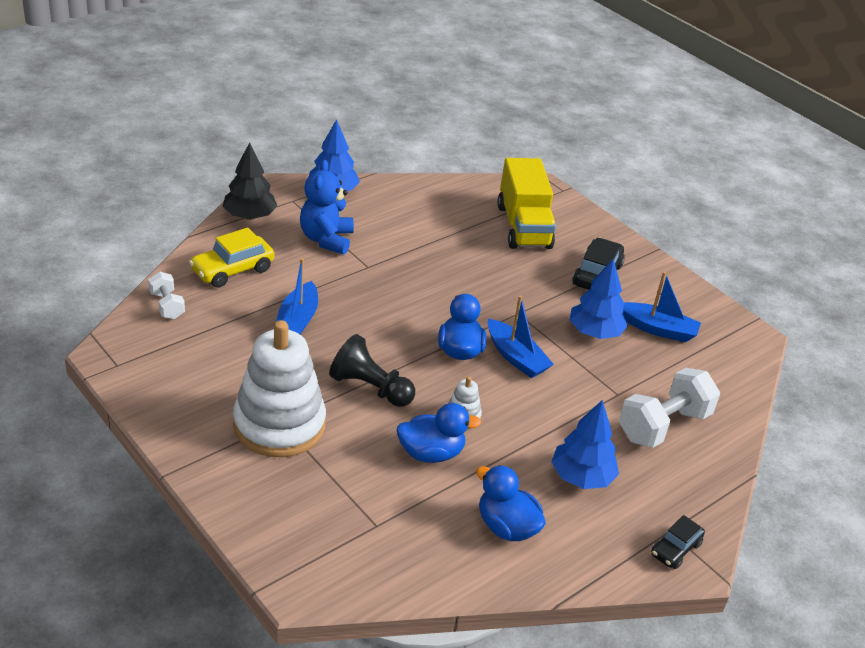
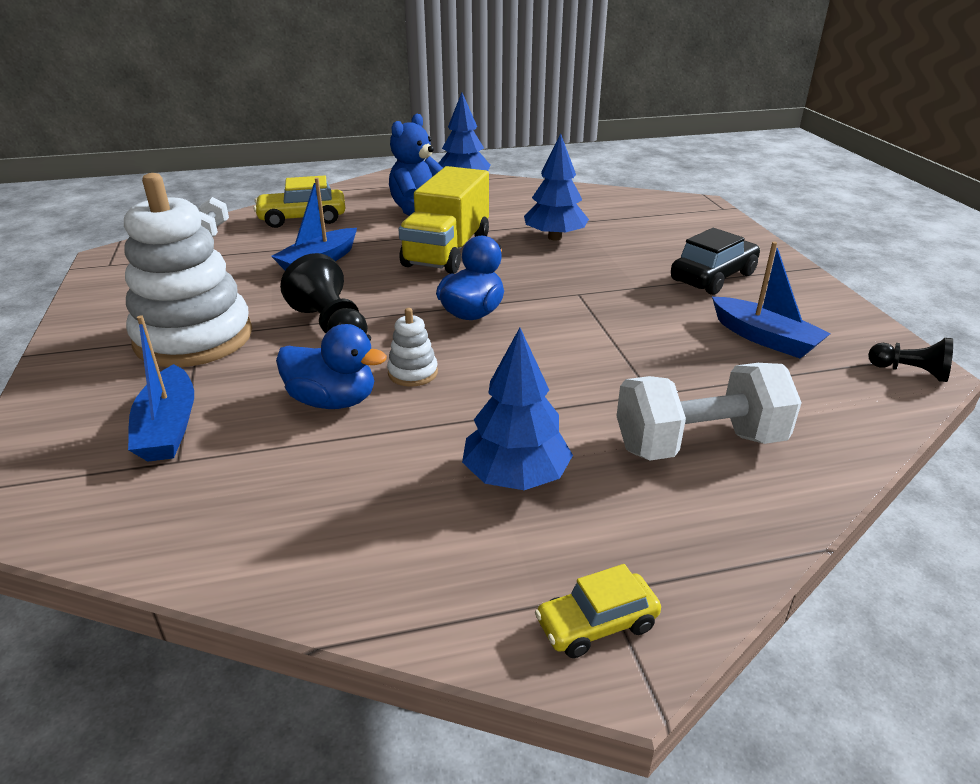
camera: 30 degrees right, 5 degrees down
black tree [223,142,277,220] -> none
blue duck [476,465,546,541] -> none
blue boat [488,295,554,378] -> blue boat moved to [128,316,194,462]
yellow truck [497,158,556,249] -> yellow truck moved to [399,166,489,274]
blue tree [570,258,628,339] -> blue tree moved to [524,133,589,241]
black car [651,515,705,569] -> yellow car [535,564,661,658]
none -> black pawn [868,338,953,382]

